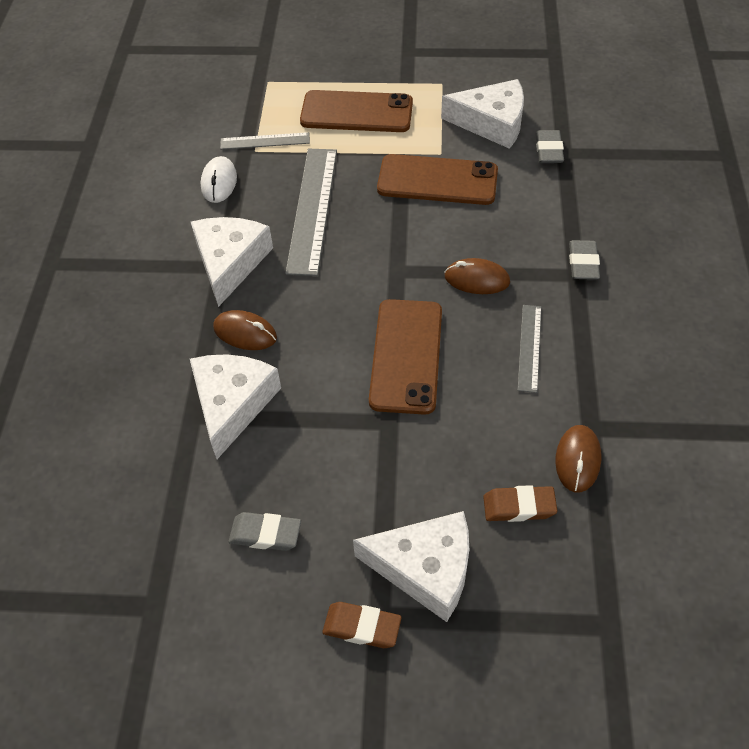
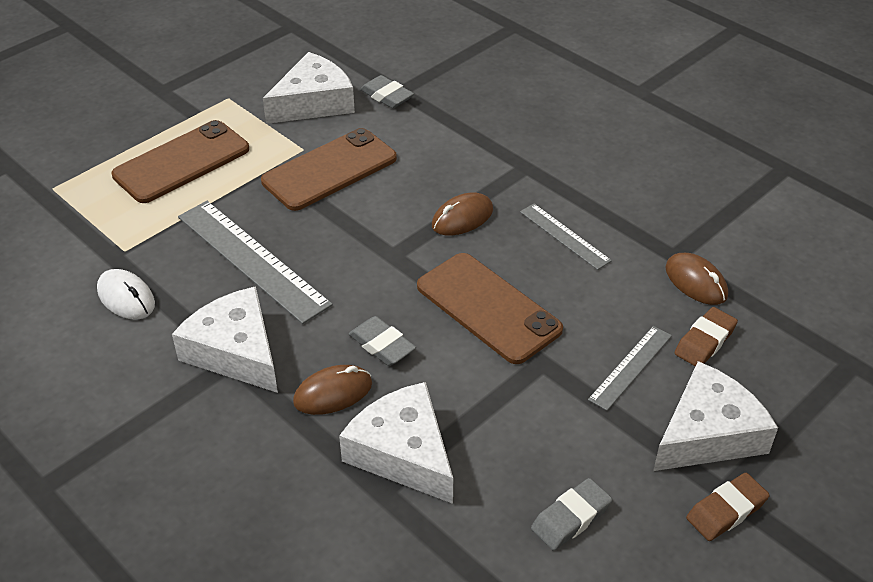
camera: 50 degrees left, 10 degrees down
grey ruler [220,132,310,150] -> grey ruler moved to [588,326,672,411]
grey eraser [569,240,600,280] -> grey eraser moved to [349,316,416,366]

